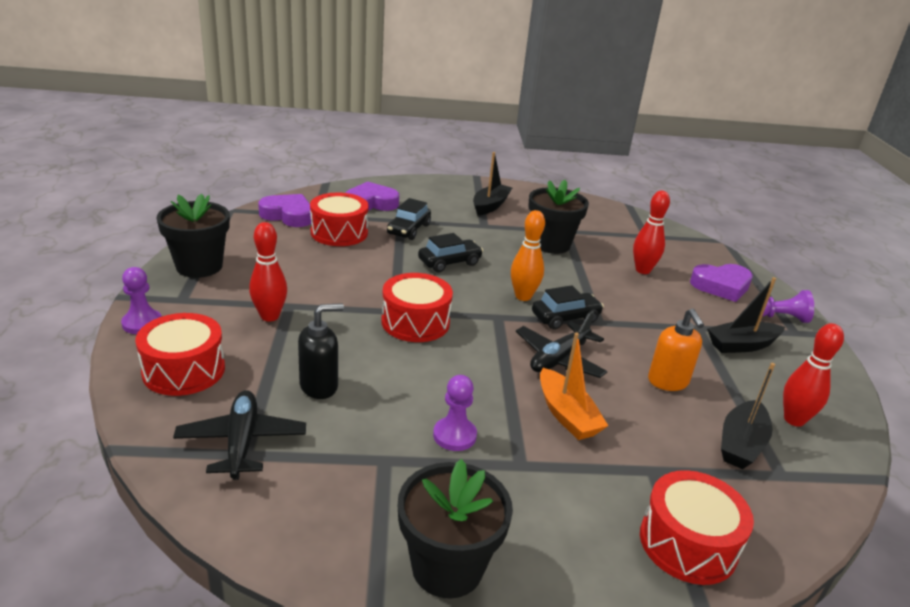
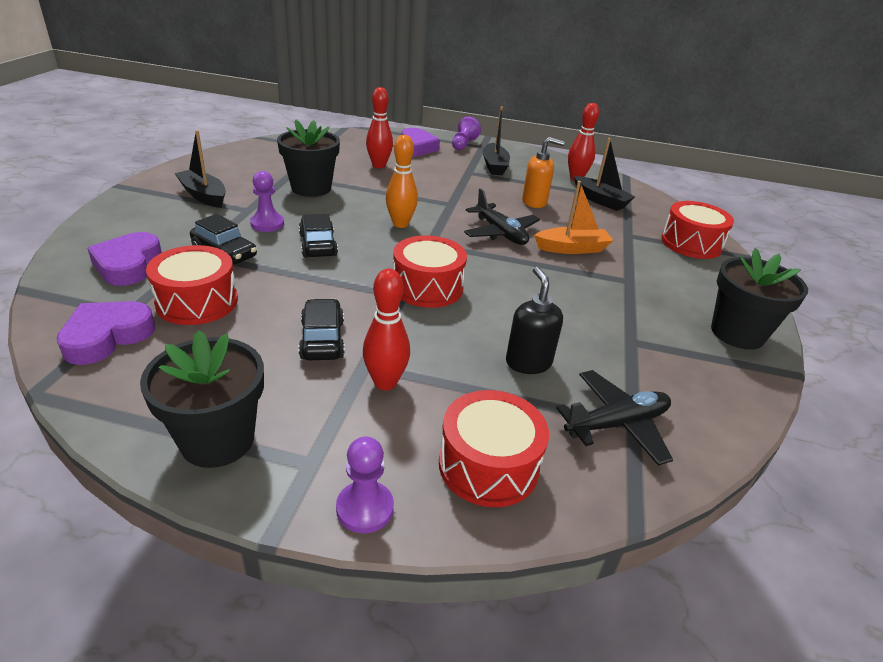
camera: 75 degrees left, 5 degrees up
black plane [173,390,306,480] -> black plane turned 150 degrees clockwise [556,370,673,466]
purple pawn [433,375,477,451] -> purple pawn moved to [250,171,284,232]
black car [532,285,604,330] -> black car moved to [299,299,345,360]

